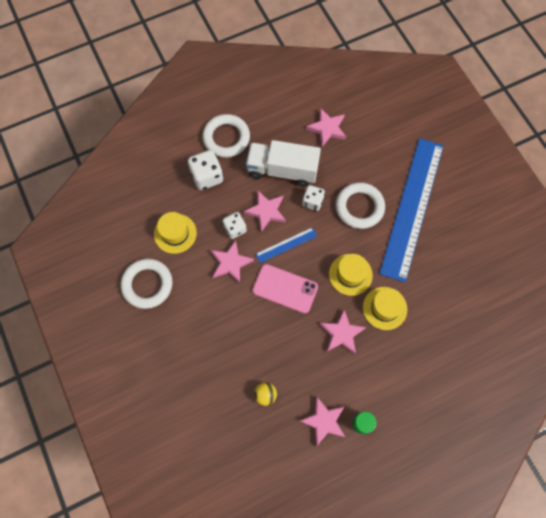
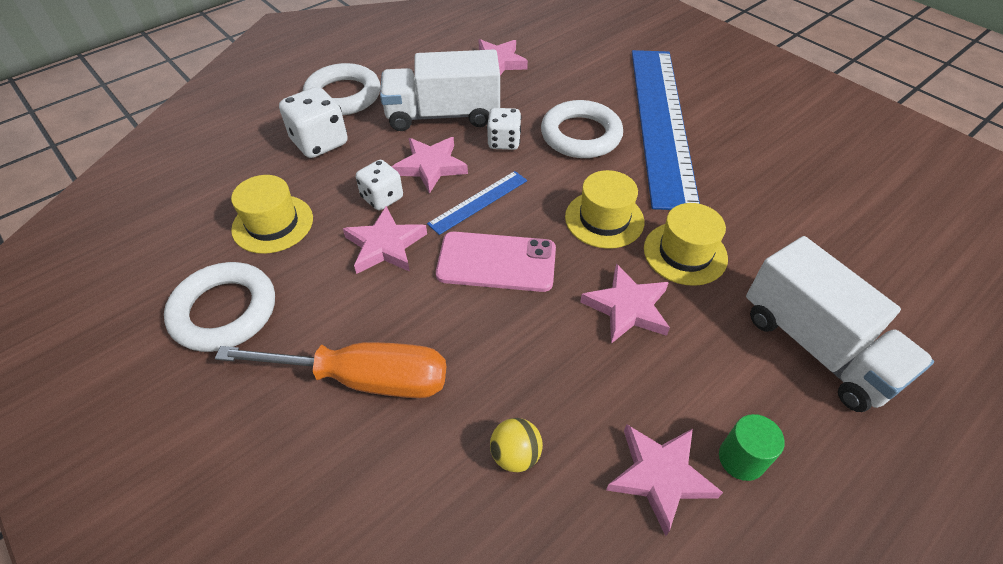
camera: 15 degrees left, 20 degrees down
none -> orange screwdriver [215,342,446,398]
none -> white truck [746,236,934,412]

